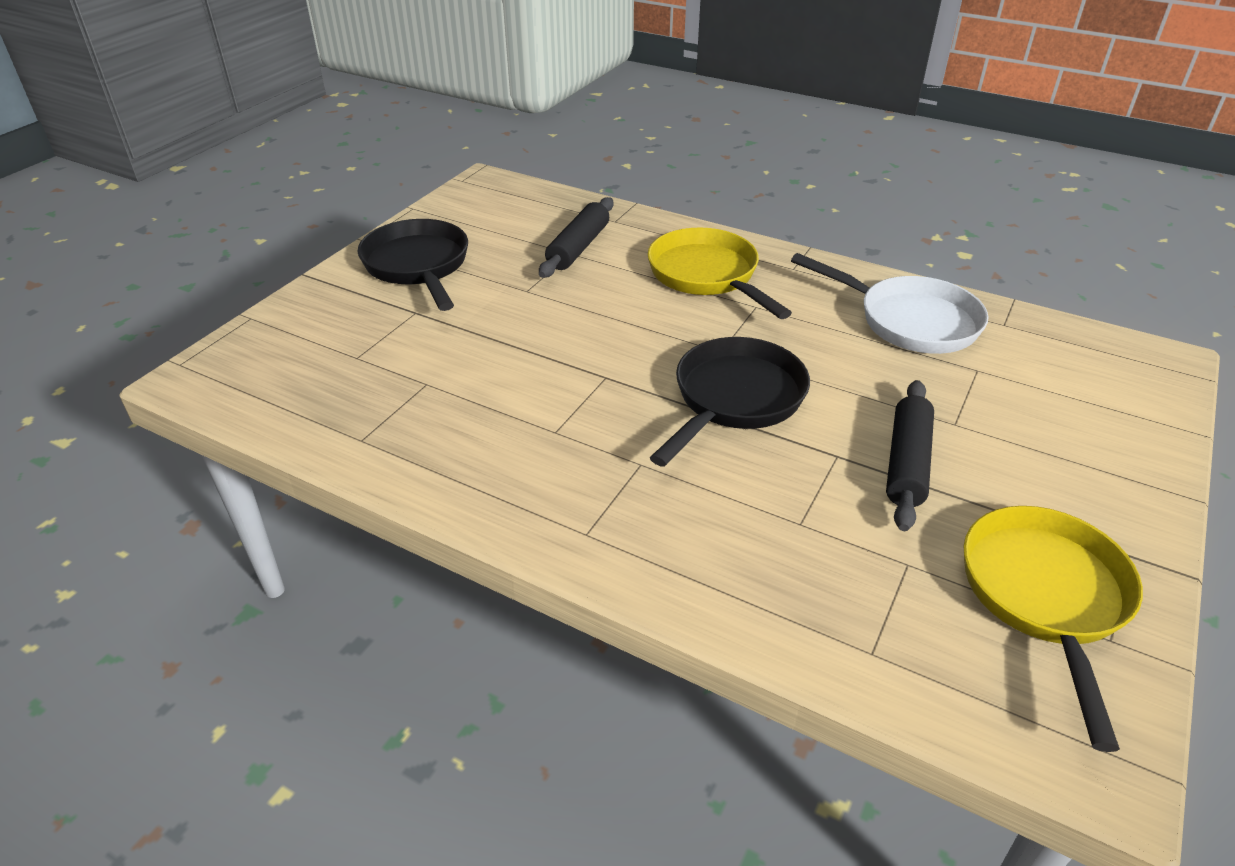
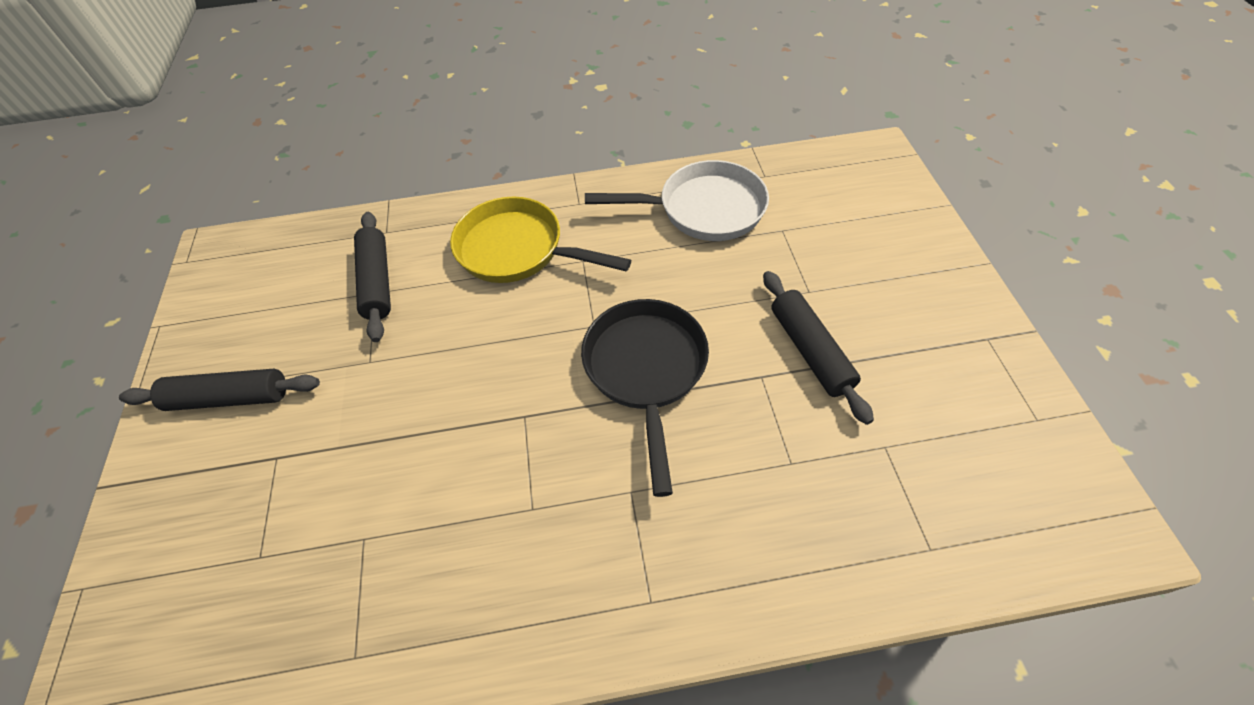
camera: 35 degrees left, 15 degrees up
black pan [357,219,468,311] -> black rolling pin [119,369,320,411]
yellow pan [964,506,1143,752] -> none

